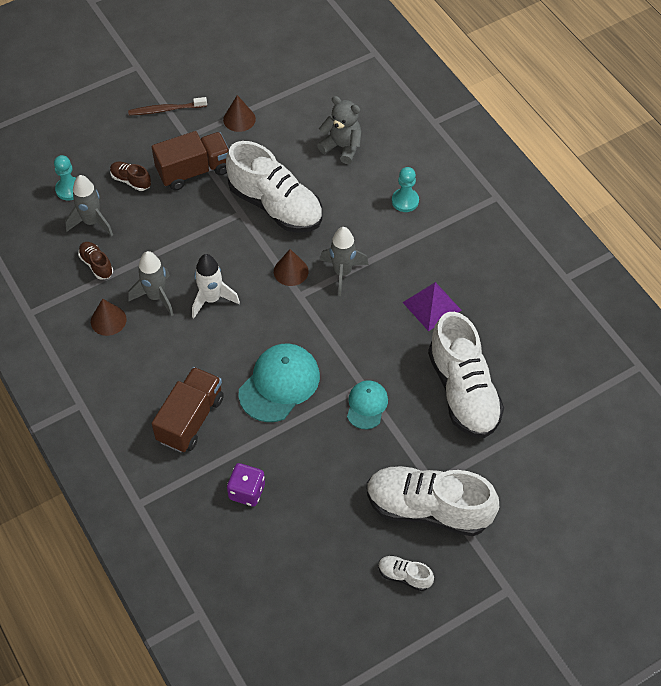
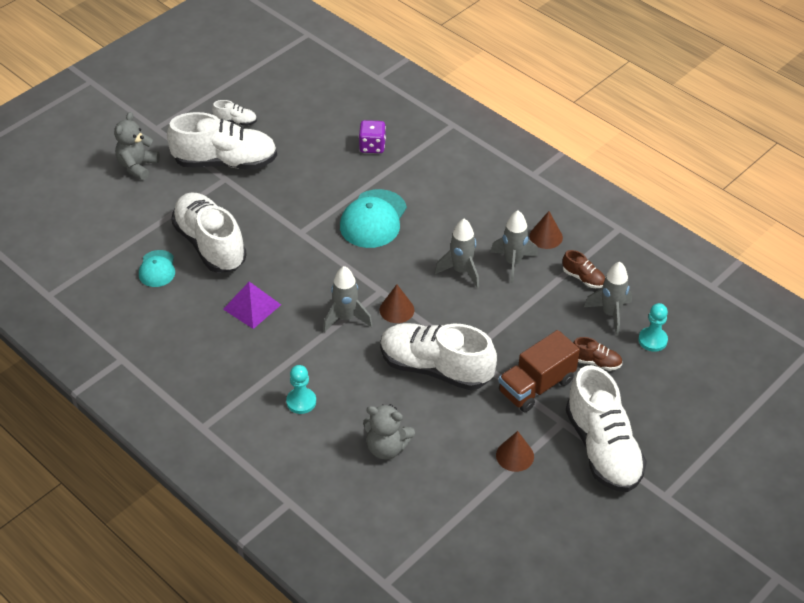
camera: 165 degrees right, 10 degrees down
brown toothbrush [128,97,207,116] -> white shoe [566,365,647,492]
brown truck [152,367,224,452] -> none
white rocket [192,254,240,318] -> grey rocket [435,219,479,288]
turquoise cap [347,380,388,429] -> turquoise cap moved to [139,250,175,287]
none -> grey teddy bear [114,112,160,180]

